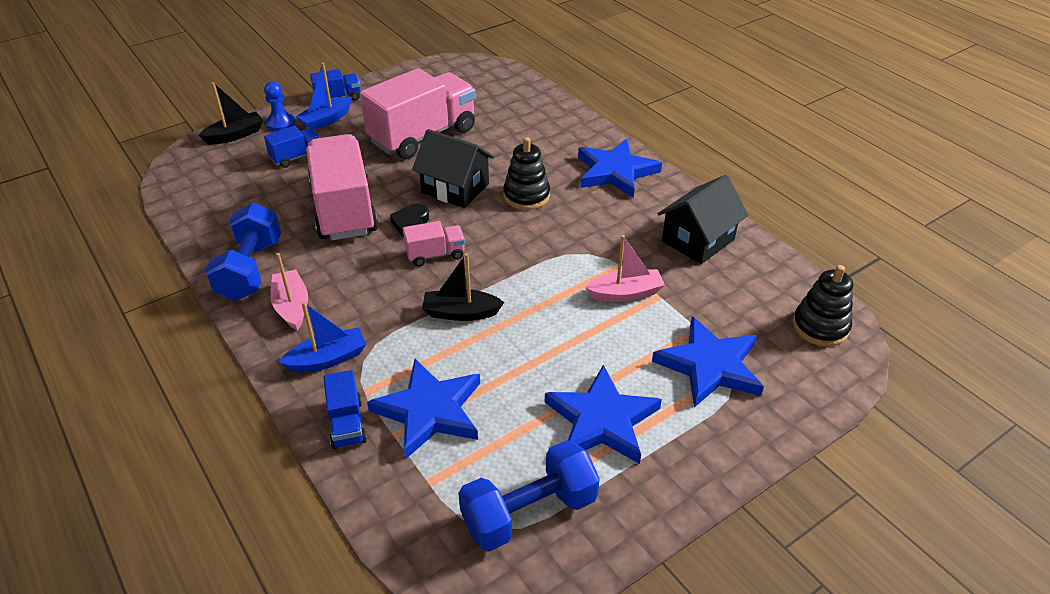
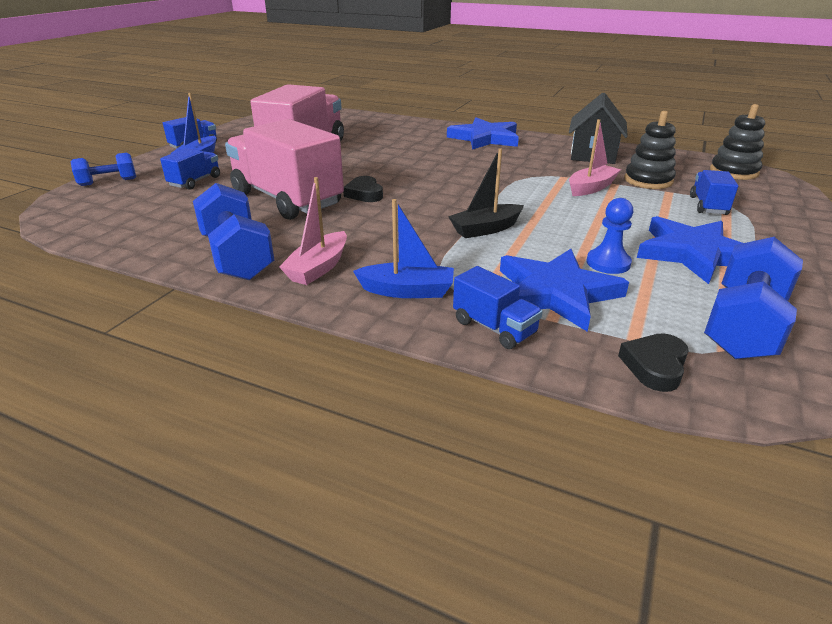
camera: 30 degrees left, 10 degrees down
black boat [199,82,263,145] -> blue dumbbell [71,153,136,186]
blue pawn [264,81,295,132] -> blue pawn moved to [587,198,633,274]
pink boat [270,253,308,331] -> pink boat turned 105 degrees counterclockwise [279,177,347,285]
blue boat [279,302,366,373] -> blue boat turned 60 degrees clockwise [353,199,454,298]
pink truck [403,221,465,266] -> none
black house [412,129,495,208] -> none
black stacking toy [503,137,550,210] -> black stacking toy moved to [624,111,676,189]
blue star [652,316,764,408] -> blue truck [690,170,738,215]
none -> black heart [618,333,689,392]

